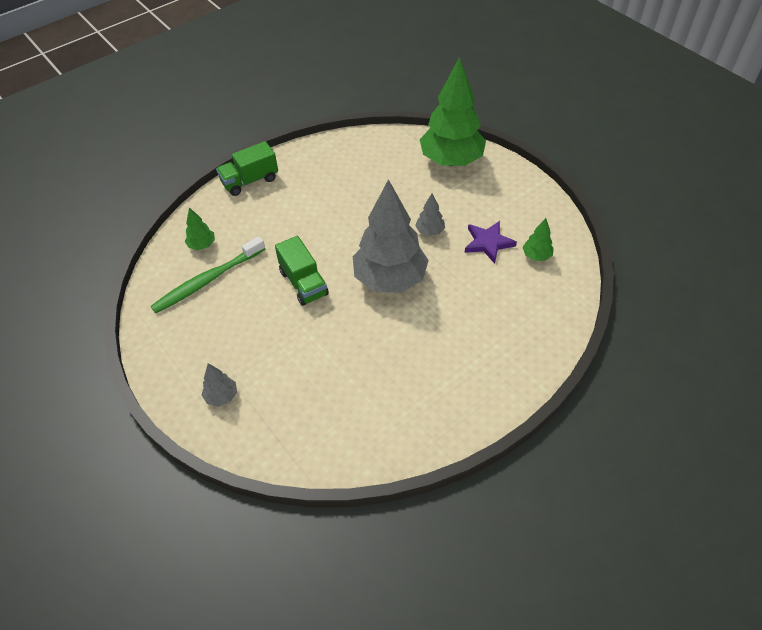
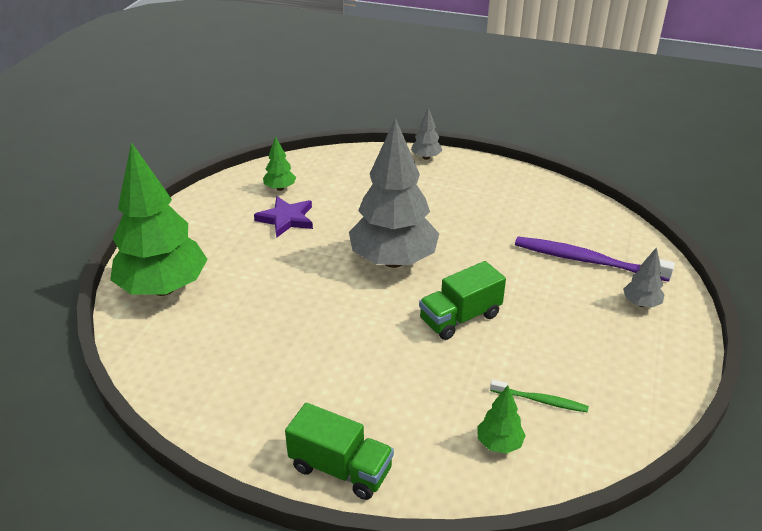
camera: 125 degrees left, 15 degrees down
green toothbrush [151,236,265,313] -> green toothbrush [490,380,589,412], size x0.52
green truck [275,236,329,306] -> green truck turned 150 degrees counterclockwise [419,261,506,340]
grey tree [415,194,445,236] -> grey tree moved to [411,107,442,160]
none -> purple toothbrush [515,237,675,282]

